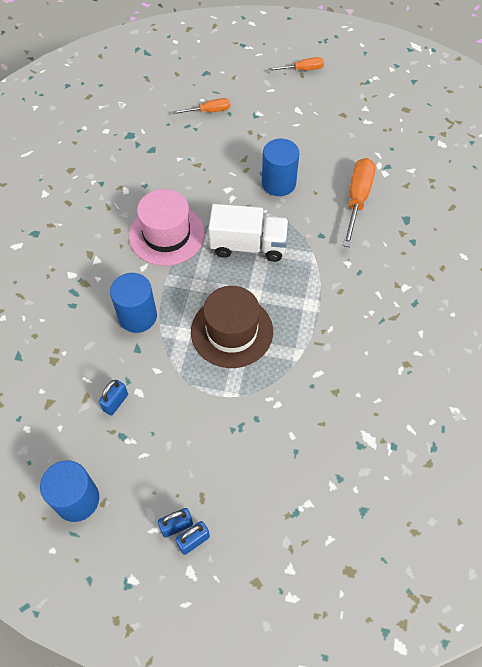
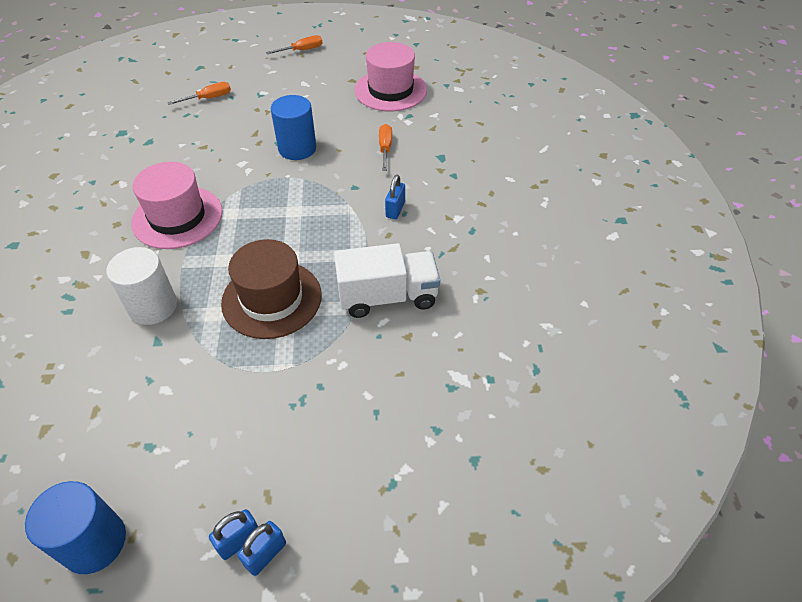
camera: 15 degrees left, 10 degrees down
blue padlock [99,380,128,416] -> blue padlock moved to [385,175,405,219]
blue cylinder [110,273,157,333] -> white cylinder [106,247,177,325]
white truck [208,204,289,262] -> white truck moved to [334,243,440,318]
orange screwdriver [343,158,376,247] -> orange screwdriver [379,124,392,171], size x0.58
none -> pink hat [355,42,427,111]

